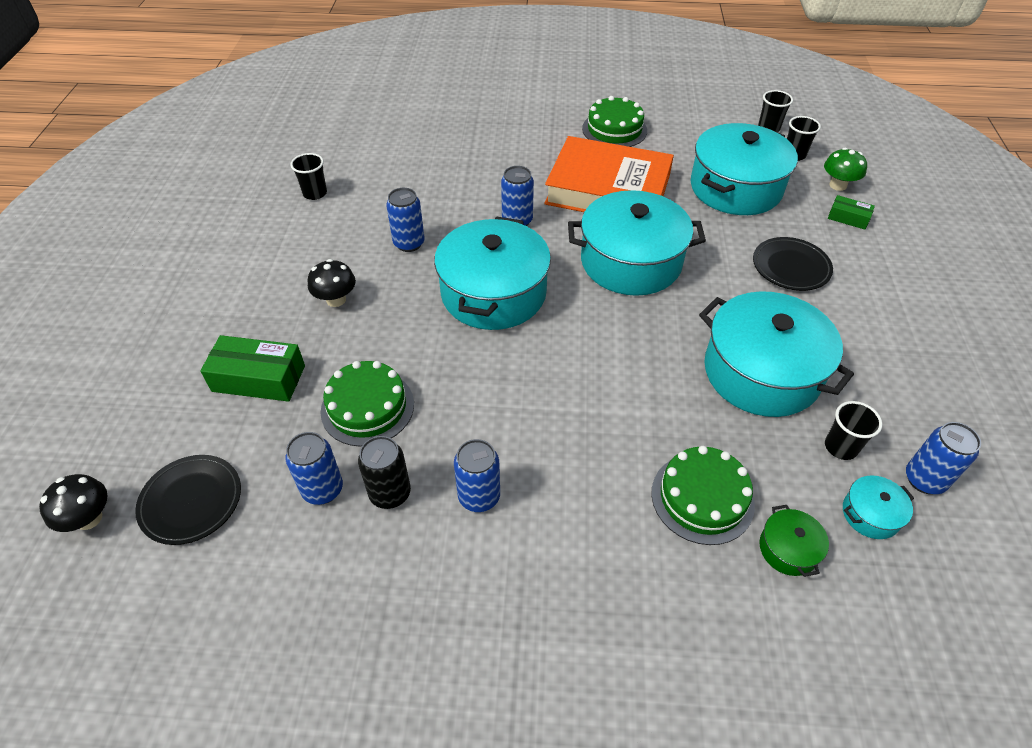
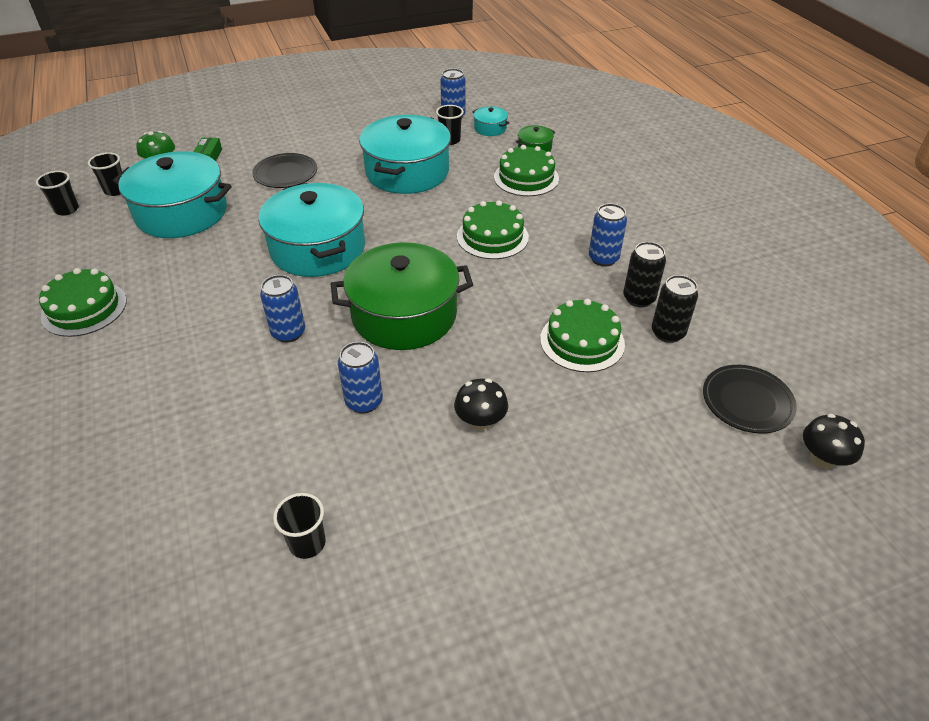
camera: 115 degrees left, 5 degrees down
green box [200,335,305,402] -> none
blue can [286,432,343,505] -> black can [652,275,698,343]
turquoise pot [434,216,551,330] -> green pot [331,242,473,350]
orange book [544,136,674,212] -> none
none -> green cake [457,200,529,259]

